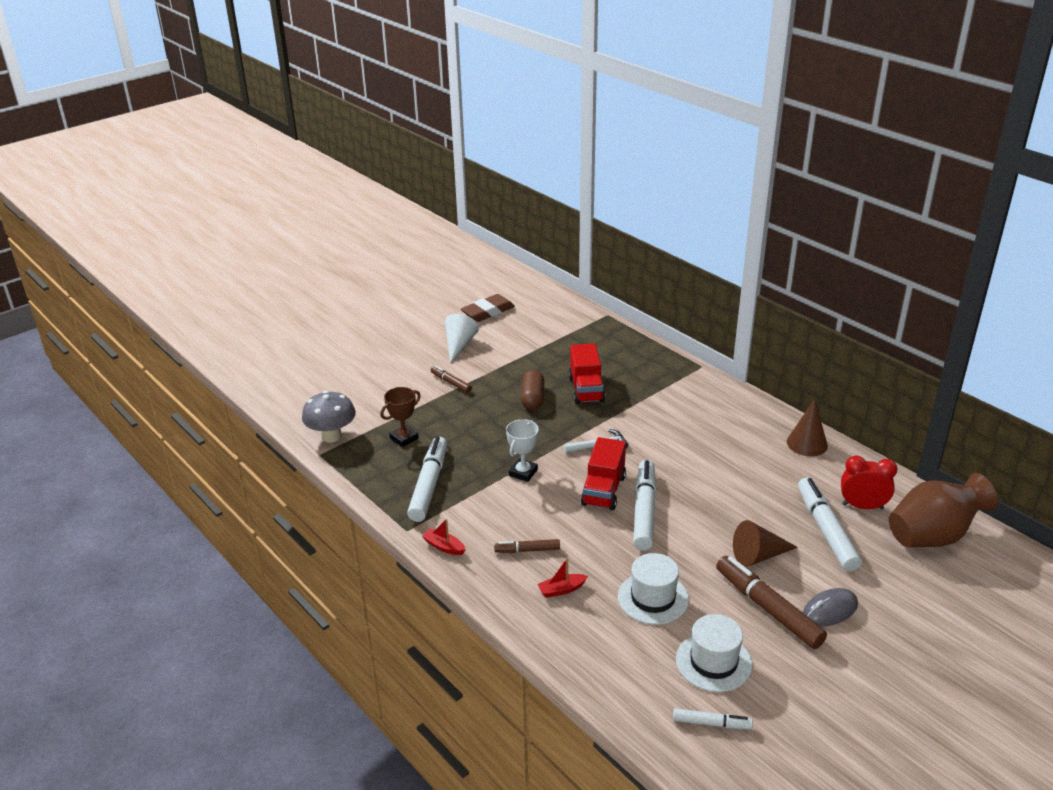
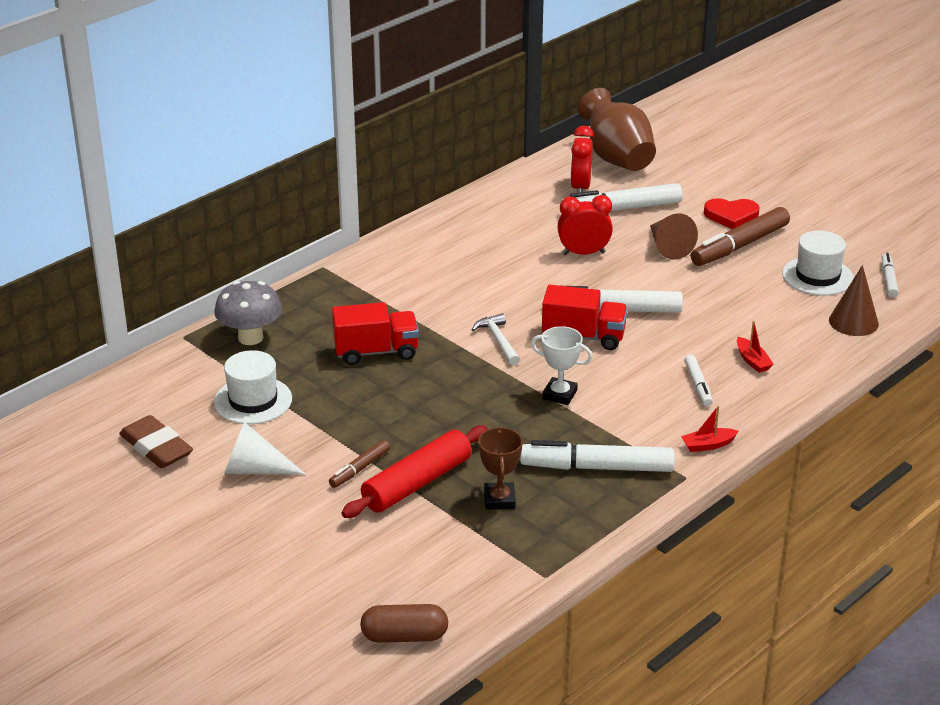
camera: 95 degrees left, 0 degrees up
grey mushroom [302,391,356,443] -> grey mushroom moved to [214,281,282,345]
brown trophy [380,387,421,447] -> brown trophy turned 45 degrees clockwise [478,427,523,510]
red boat [422,519,466,555] -> red boat turned 45 degrees clockwise [681,406,739,452]
brown marker [494,539,560,553] -> white marker [684,355,713,406]
brown capsule [521,370,544,410] -> brown capsule moved to [360,604,448,643]
white hat [618,553,689,625] -> white hat moved to [214,350,292,424]
brown cone [787,399,828,456] -> brown cone moved to [829,265,879,336]
grey mouse [803,588,858,626] -> red heart [704,198,760,229]
none -> red rolling pin [341,425,488,518]
none -> red clock [557,195,613,255]

